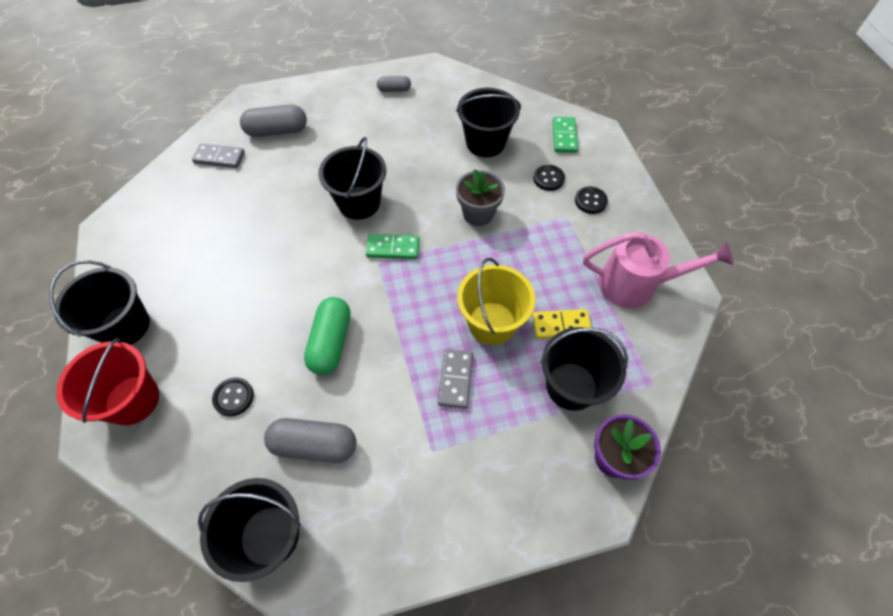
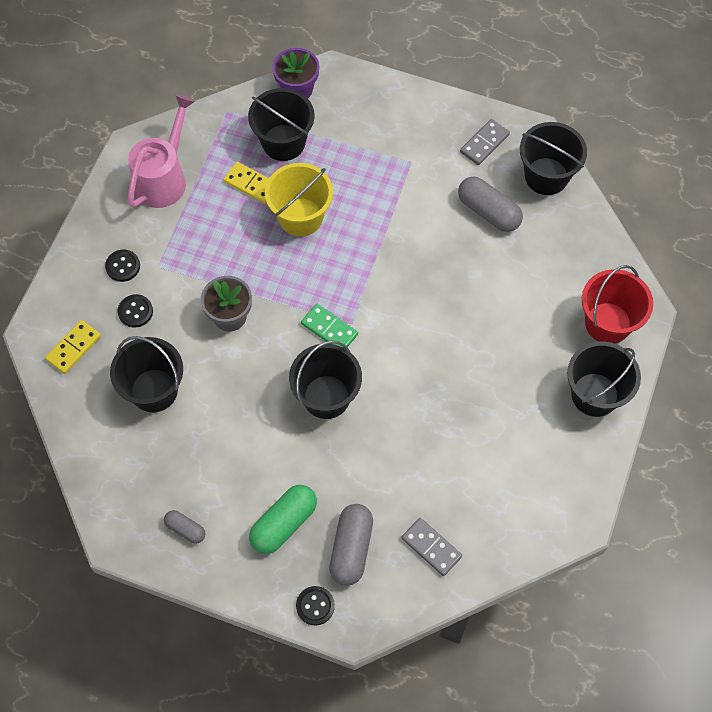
camera: 145 degrees left, 5 degrees up
black button [212,377,254,416] -> black button moved to [296,586,335,625]
grey capsule [240,104,307,137] -> grey capsule turned 75 degrees clockwise [329,504,373,586]
green capsule [304,297,350,375] -> green capsule moved to [249,485,317,554]
grey domino [438,349,473,409] -> grey domino moved to [460,119,510,165]
green domino [552,117,578,153] -> yellow domino [45,320,101,374]
pink watering can [583,232,734,308] -> pink watering can turned 75 degrees clockwise [128,94,195,208]

